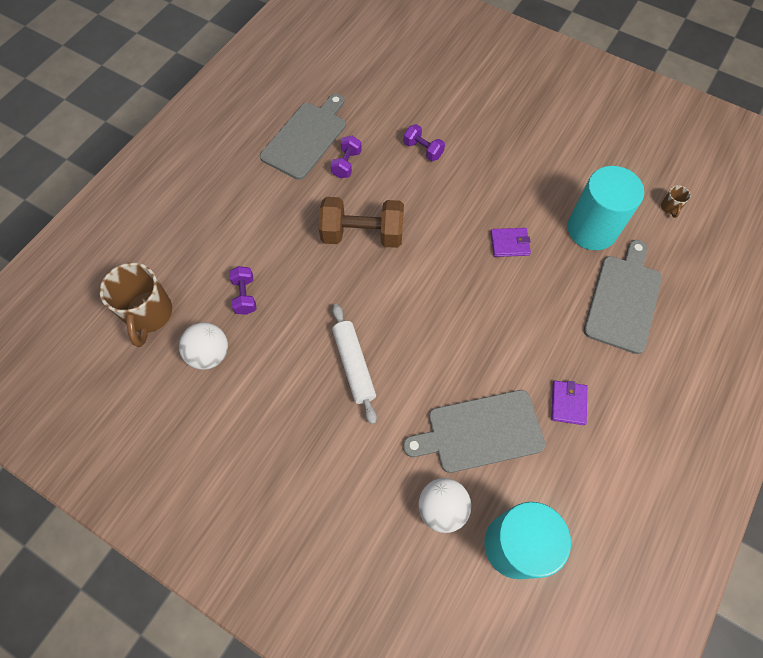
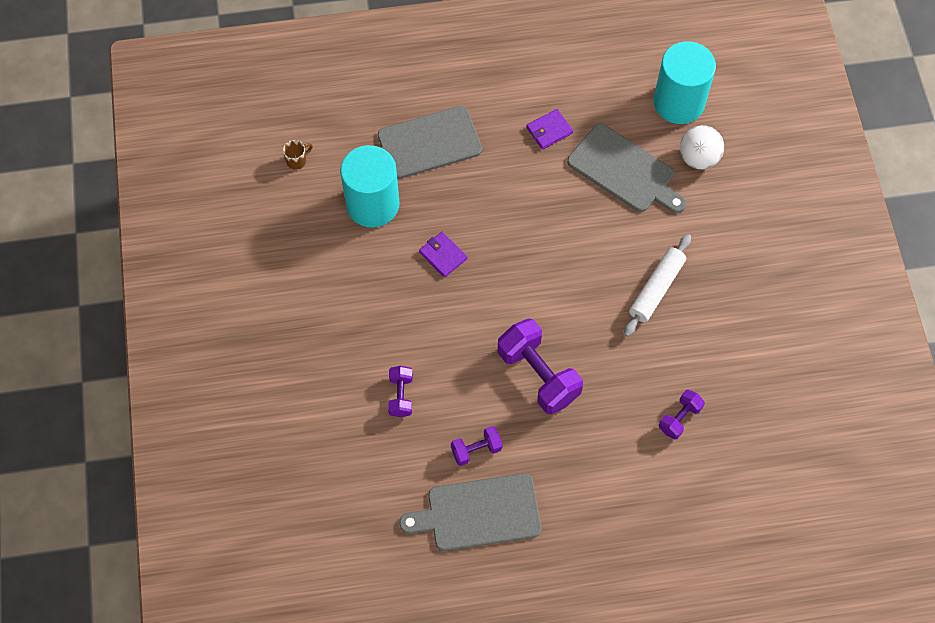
camera: 130 degrees left, 0 degrees up
brown mug [100,263,172,347] -> none
white ball [179,322,228,370] -> none
brown dumbbell [319,197,404,248] -> purple dumbbell [498,319,583,414]

